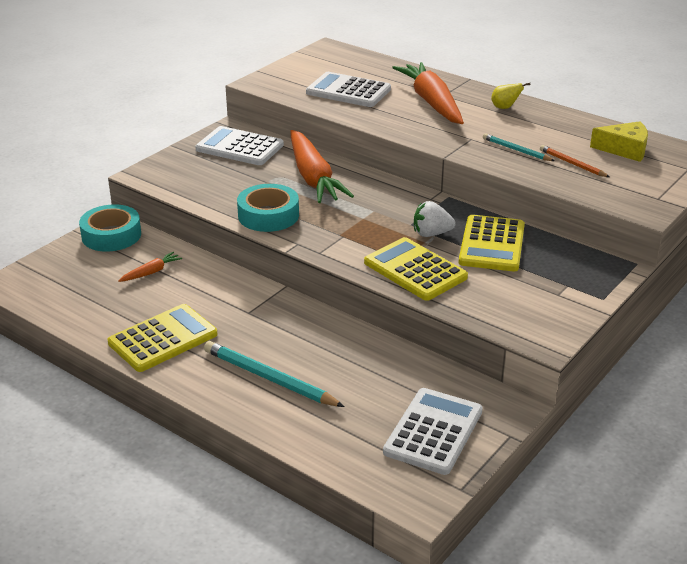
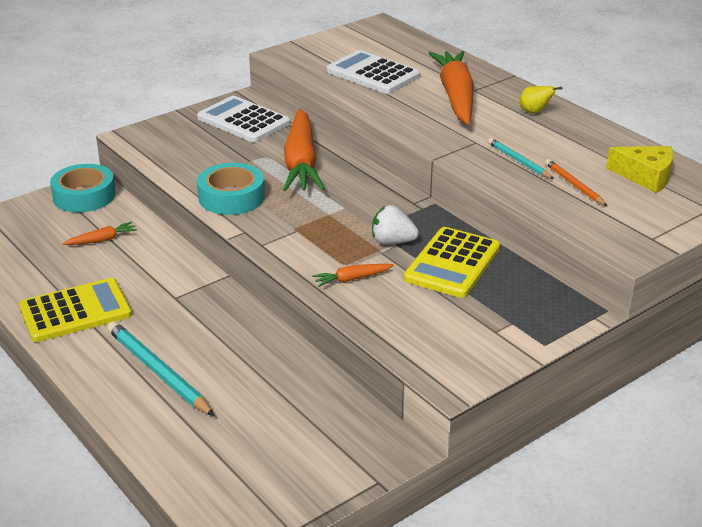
camera: 15 degrees right, 0 degrees up
yellow calculator [364,237,468,301] -> orange carrot [312,264,394,287]
white calculator [383,388,483,475] -> none

